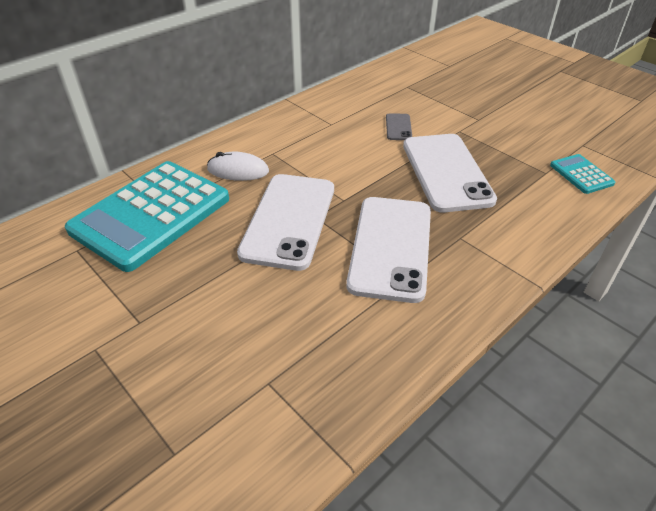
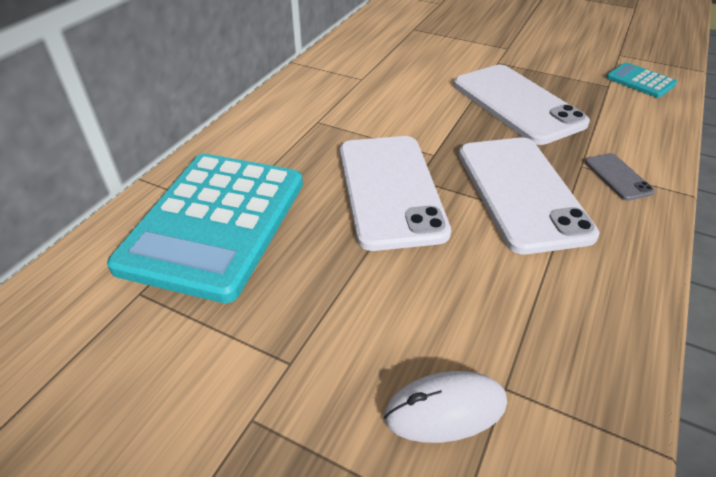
camera: 20 degrees left, 0 degrees up
white mouse [207,152,269,181] -> white mouse moved to [384,371,507,443]
grey phone [386,113,412,140] -> grey phone moved to [585,153,655,201]

